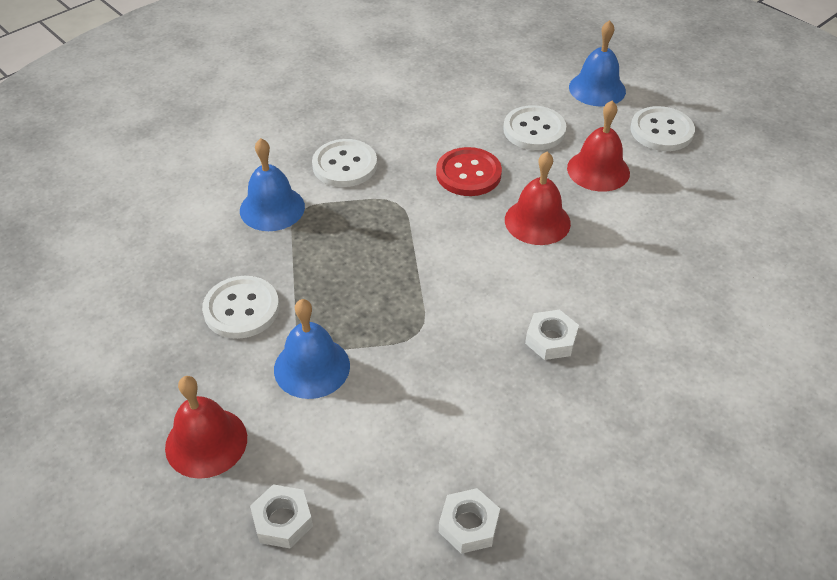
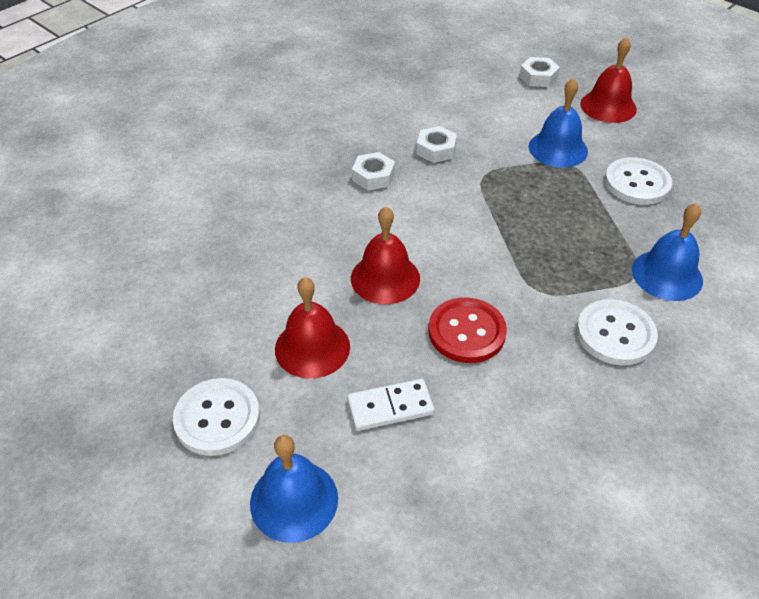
camera: 175 degrees right, 0 degrees up
white nut [439,488,500,554] -> white nut moved to [416,126,457,163]
white button [503,105,566,150] -> white domino [347,379,434,431]

